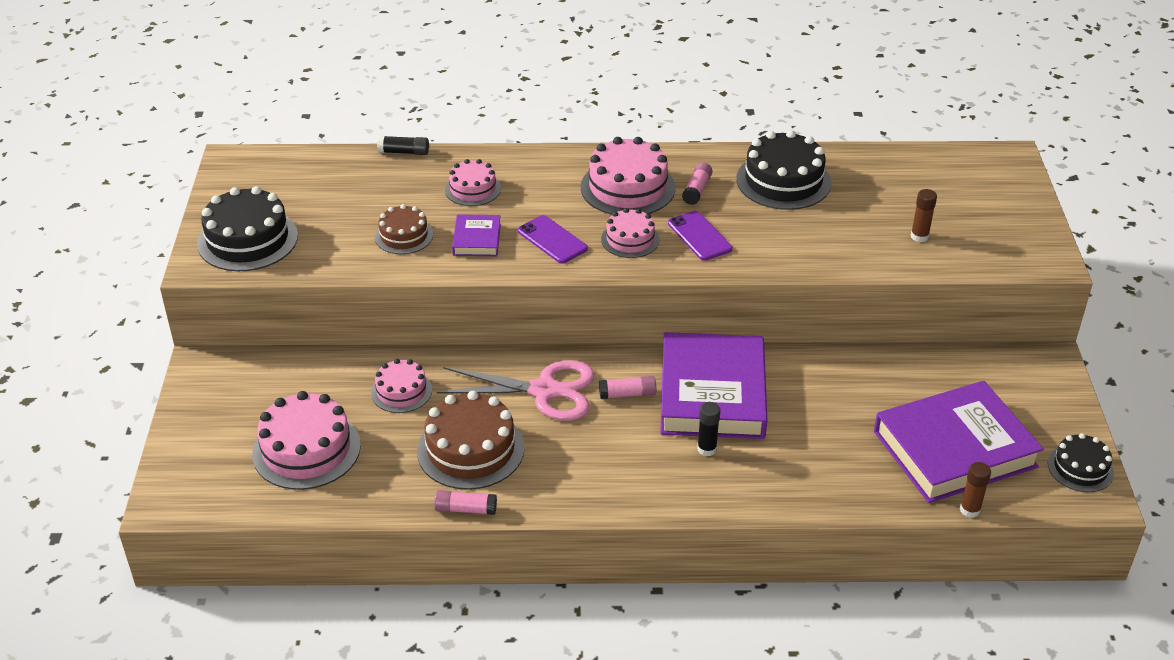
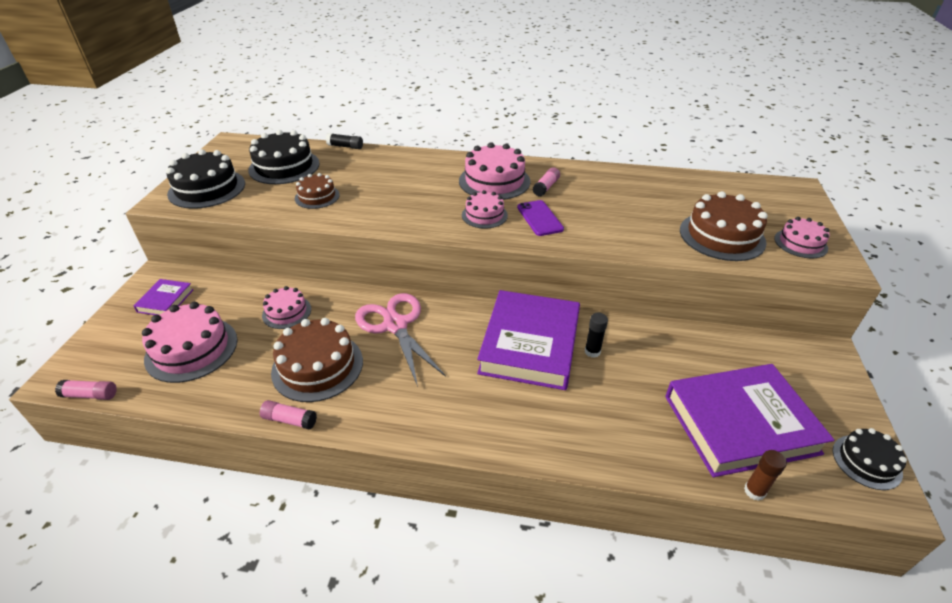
camera: 10 degrees right, 0 degrees up
pink scissors [437,360,595,421] -> pink scissors turned 135 degrees counterclockwise [355,293,446,387]
pink cake [445,159,501,206] -> pink cake moved to [774,217,830,258]
purple book [452,214,501,256] -> purple book moved to [134,279,193,315]
purple phone [518,215,588,263] -> none
pink glue stick [599,376,656,399] -> pink glue stick moved to [55,380,117,400]
black glue stick [697,402,721,456] -> black glue stick moved to [585,313,608,358]
black cake [736,130,831,210] -> black cake moved to [248,130,320,184]
brown glue stick [911,189,937,242] -> brown cake [680,191,768,261]

